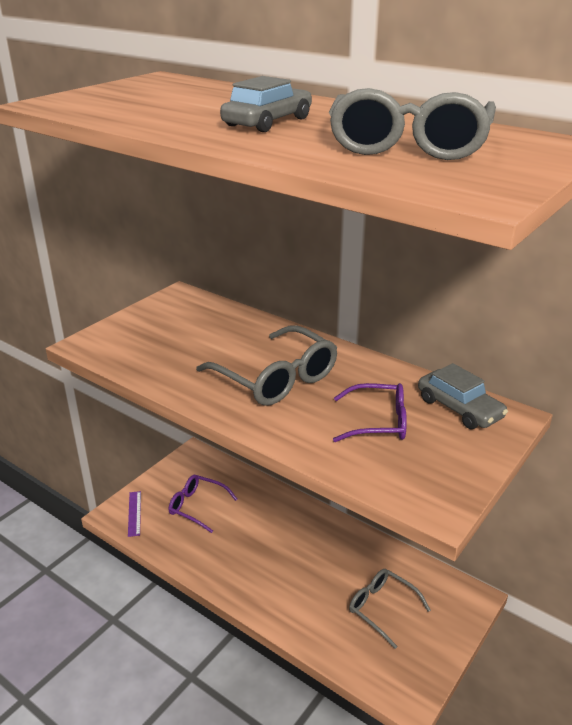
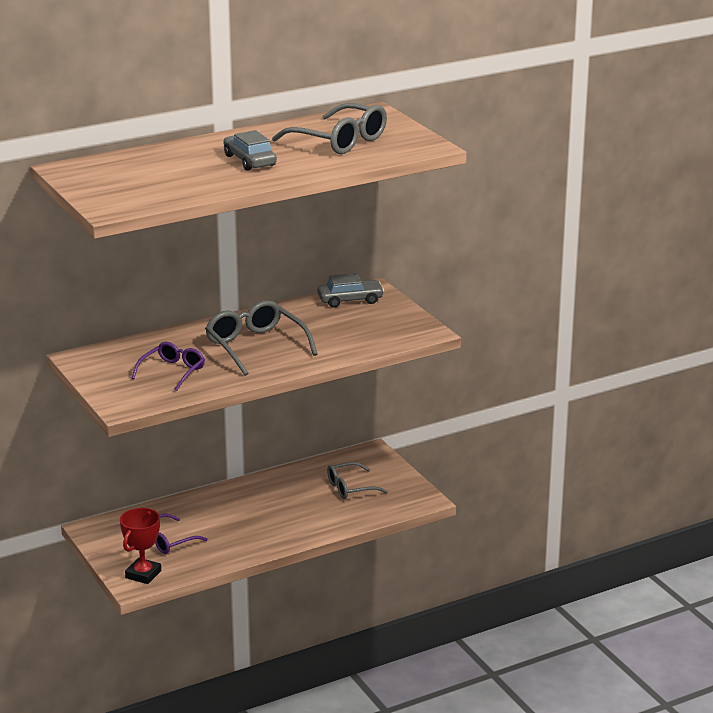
camera: 65 degrees left, 5 degrees down
purple ruler [128,491,141,537] -> red trophy [120,508,161,584]
grey glasses [196,325,337,406] -> grey glasses turned 105 degrees counterclockwise [205,300,318,376]
purple glasses [333,383,407,442] -> purple glasses moved to [132,342,205,391]

